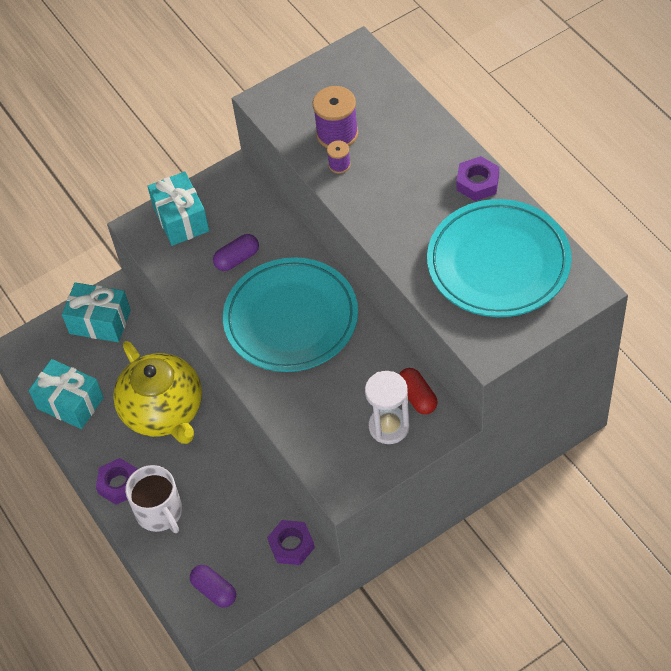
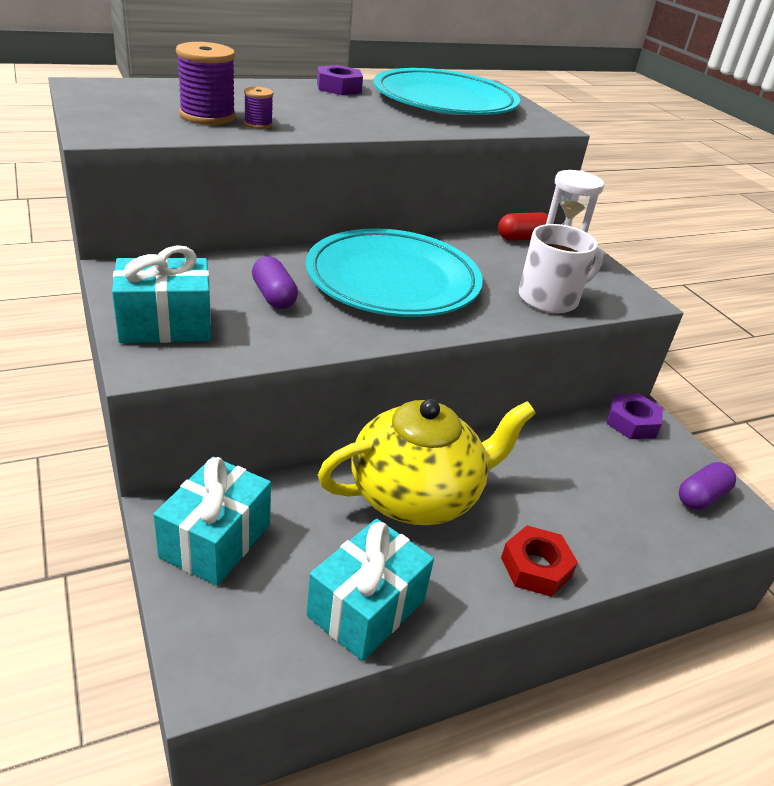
camera: 90 degrees left, 20 degrees down
purple nut [96,458,137,505] -> red nut [501,526,578,597]
white mug [125,465,182,533] -> white mug moved to [519,224,603,313]

